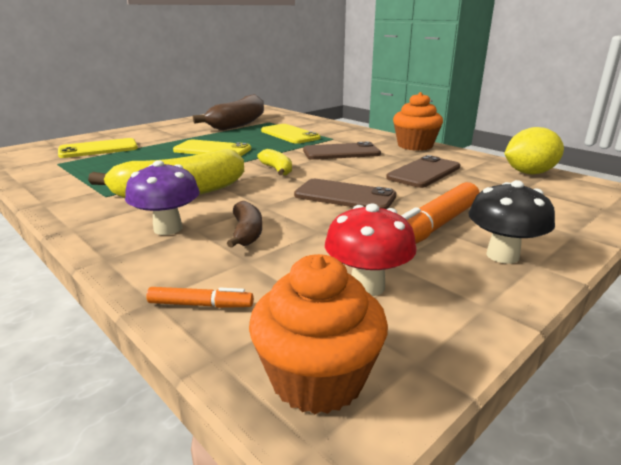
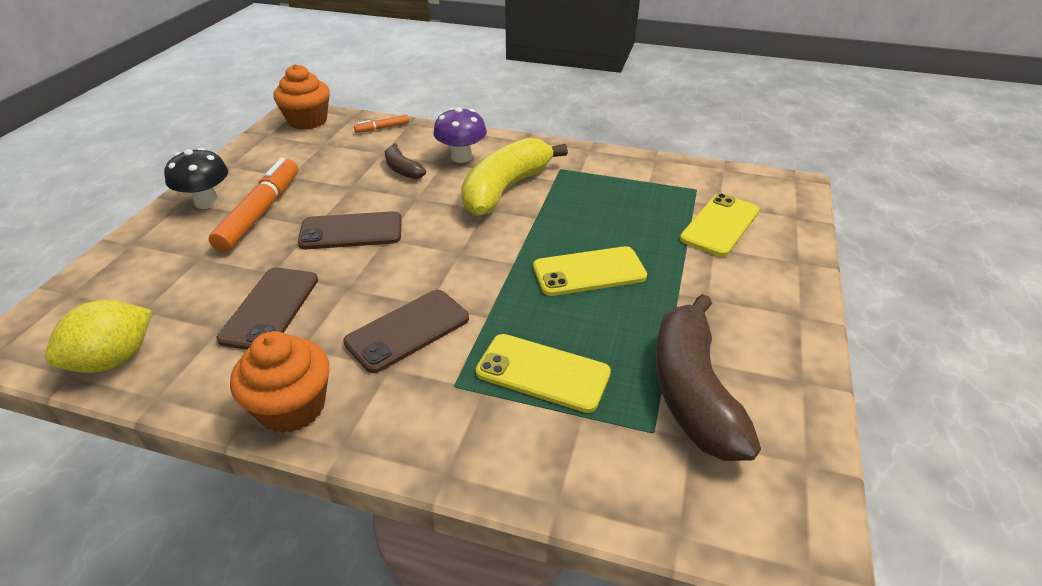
camera: 150 degrees right, 15 degrees up
yellow banana [257,149,292,175] -> none
red mushroom [325,203,417,296] -> none

